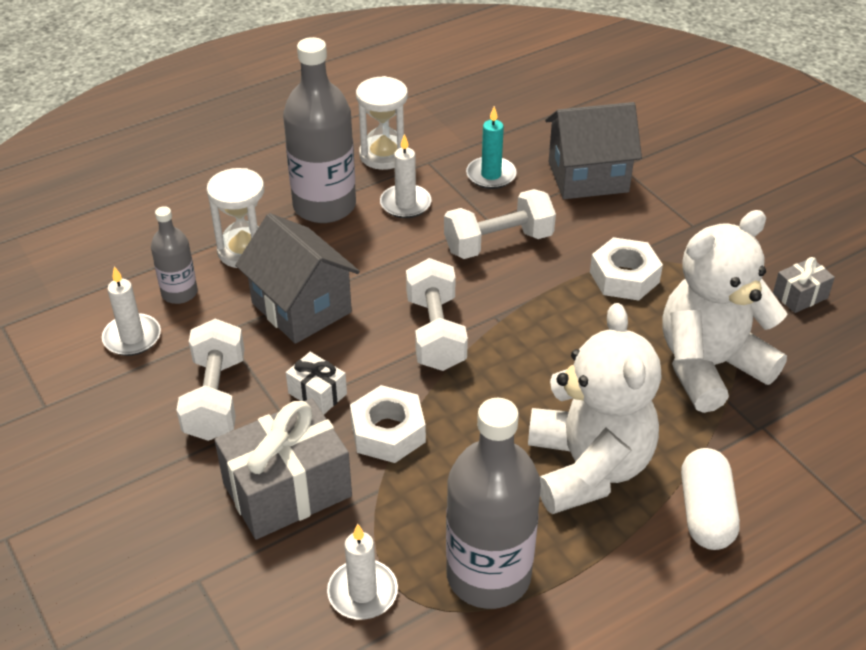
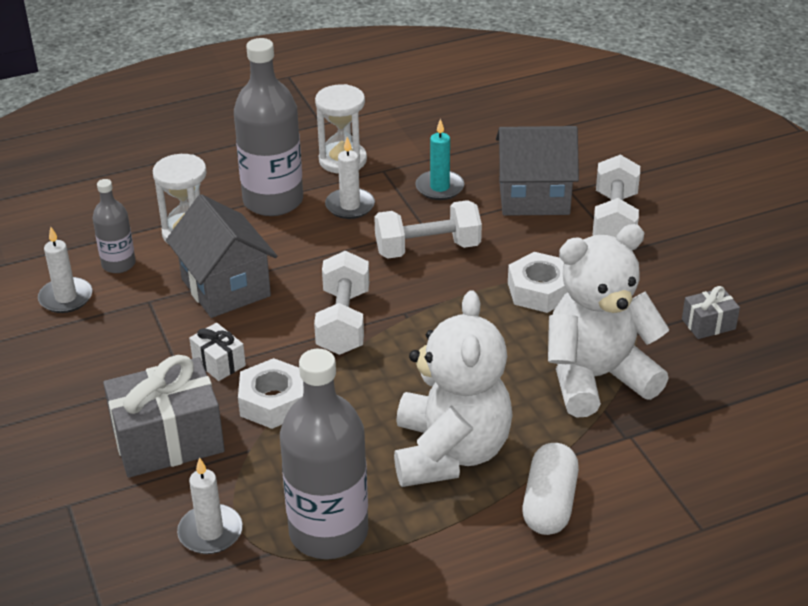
camera: 10 degrees right, 5 degrees down
white dumbbell [176,319,245,441] -> white dumbbell moved to [593,155,640,237]

